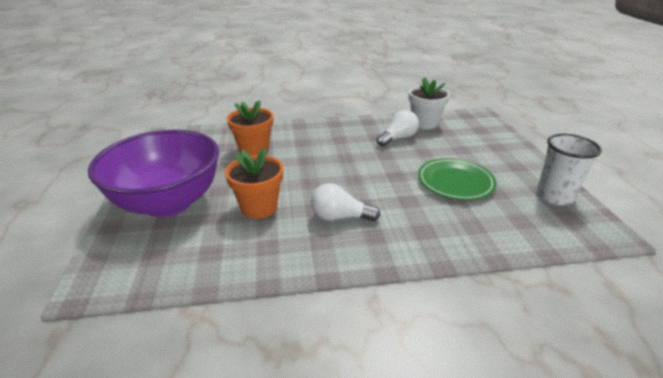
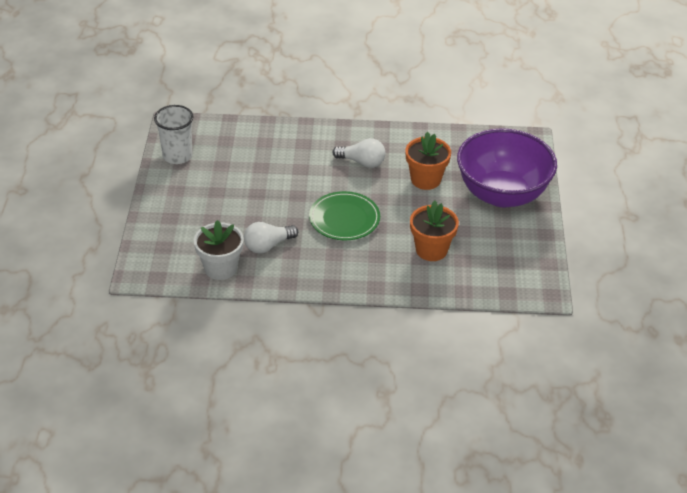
camera: 170 degrees left, 10 degrees up
green plate [418,158,497,200] -> green plate moved to [309,191,380,240]

